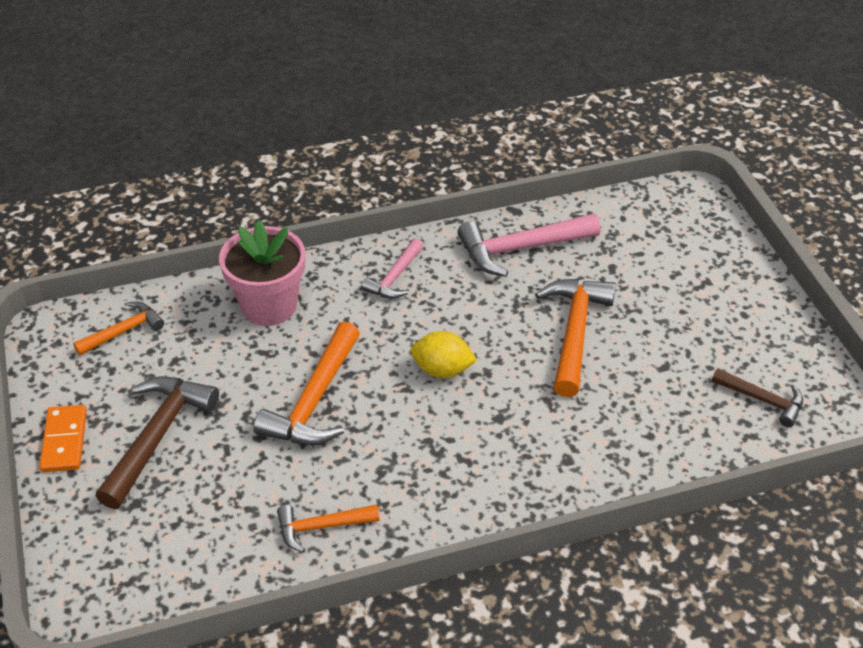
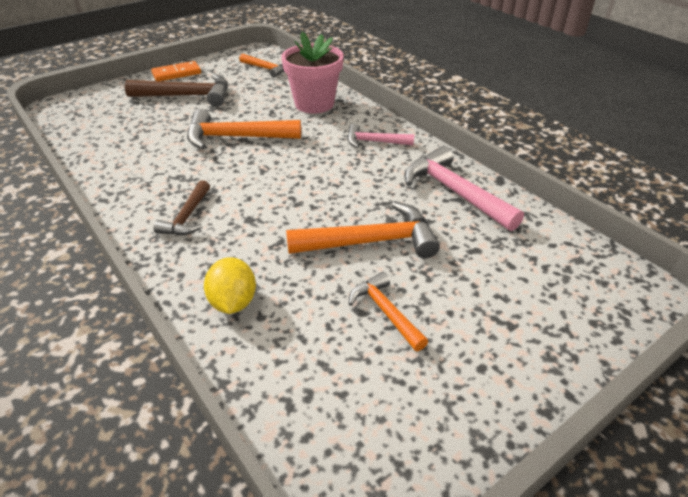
camera: 70 degrees right, 5 degrees down
orange hammer [277,504,380,553] -> orange hammer moved to [348,272,428,351]
yellow lemon [410,331,477,378] -> yellow lemon moved to [204,257,256,314]
brown hammer [712,368,803,427] -> brown hammer moved to [154,180,210,235]

